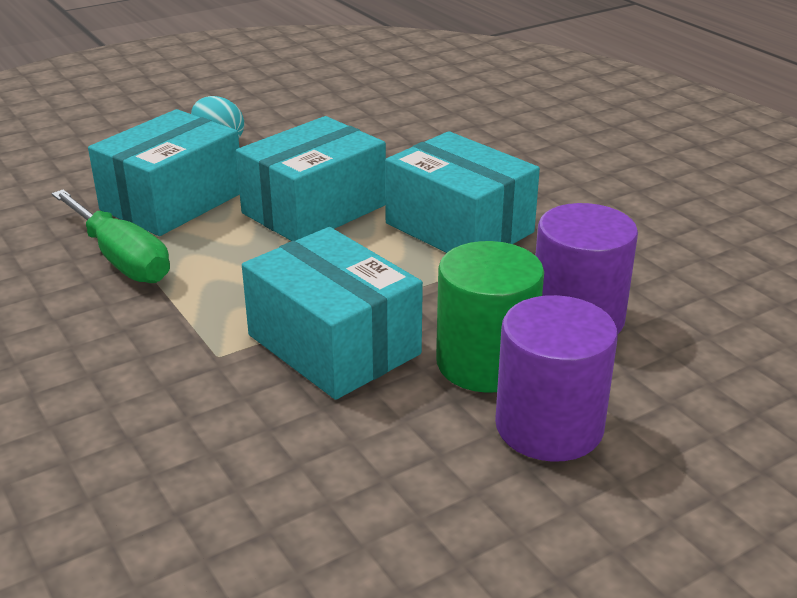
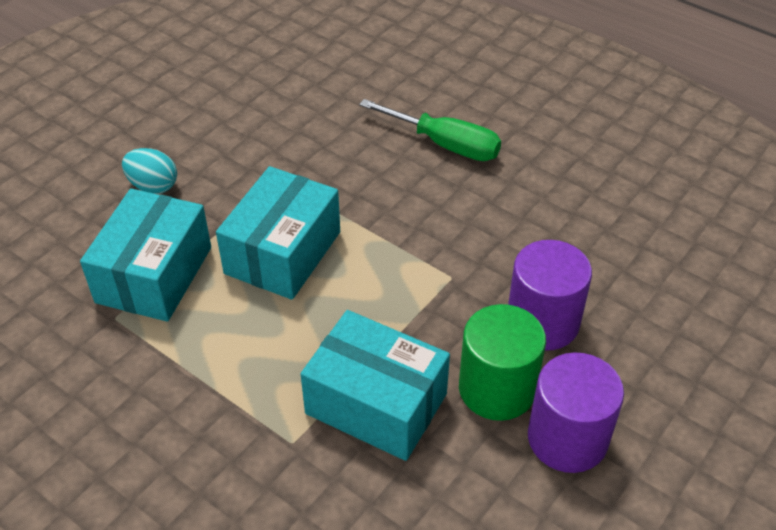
camera: 20 degrees left, 15 degrees up
green screwdriver [51,190,170,283] -> green screwdriver moved to [359,99,501,161]
turquoise box [385,131,540,253] -> none

